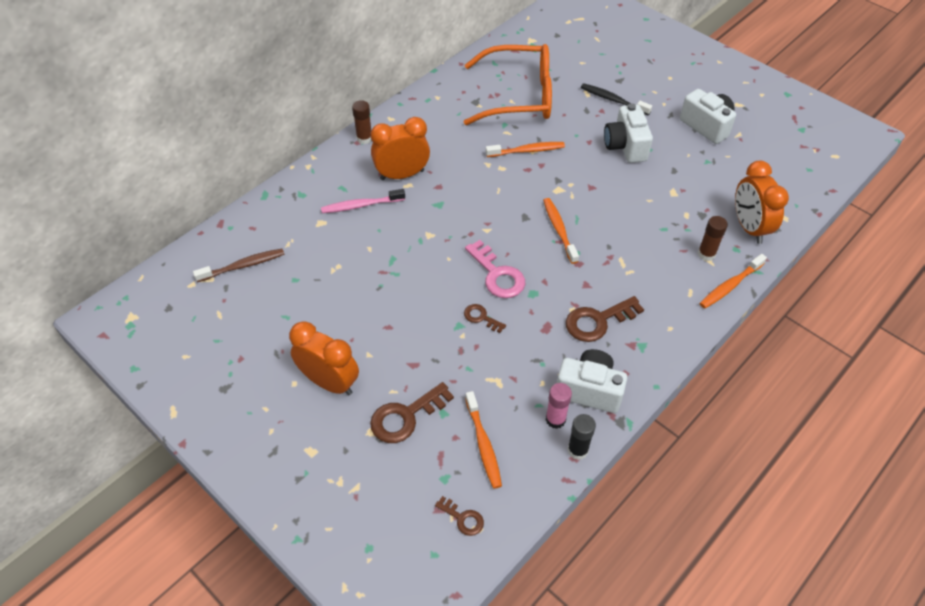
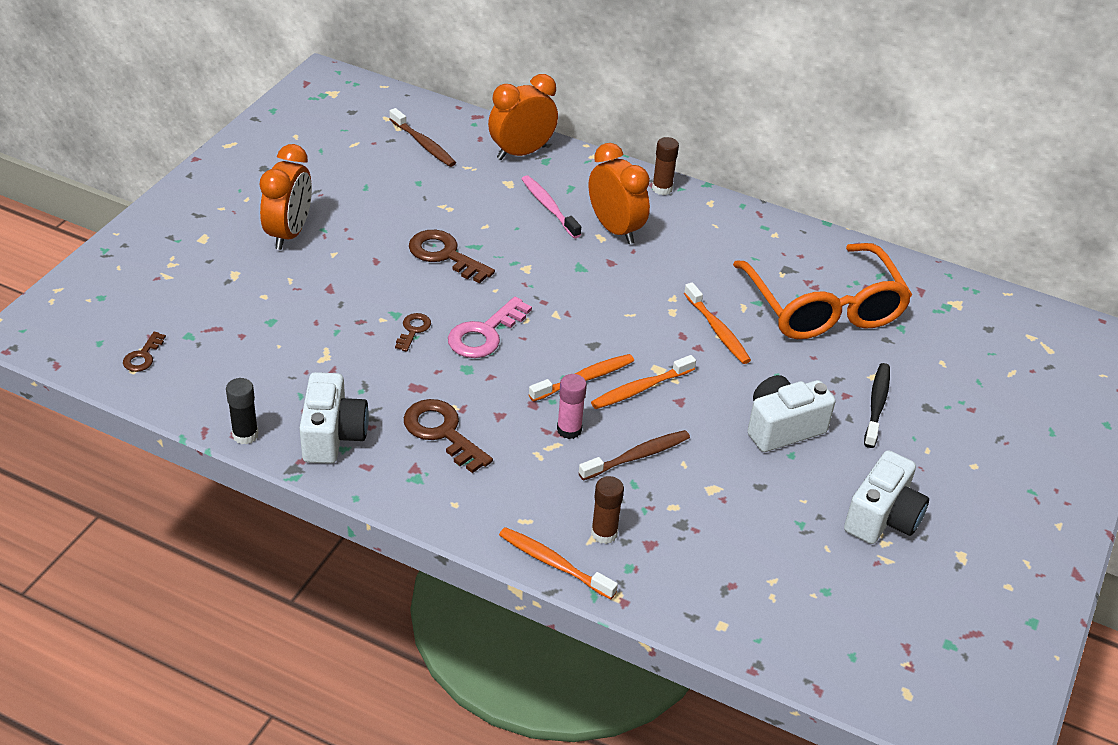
camera: 70 degrees right, 10 degrees down
brown key [370,382,454,443] -> brown key moved to [409,230,495,283]
orange toothbrush [465,391,502,489] -> orange toothbrush moved to [591,355,696,409]
pink glue stick [546,383,572,429] -> pink glue stick moved to [557,374,587,439]
orange clock [735,161,789,244] -> orange clock moved to [488,74,558,160]
none -> brown toothbrush [578,430,690,481]

